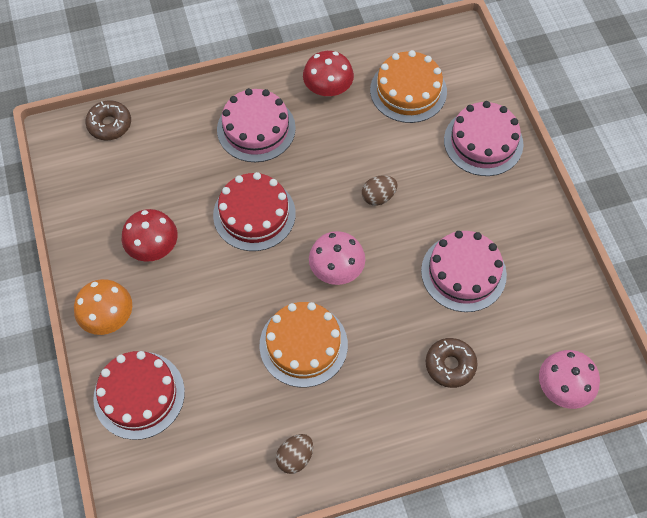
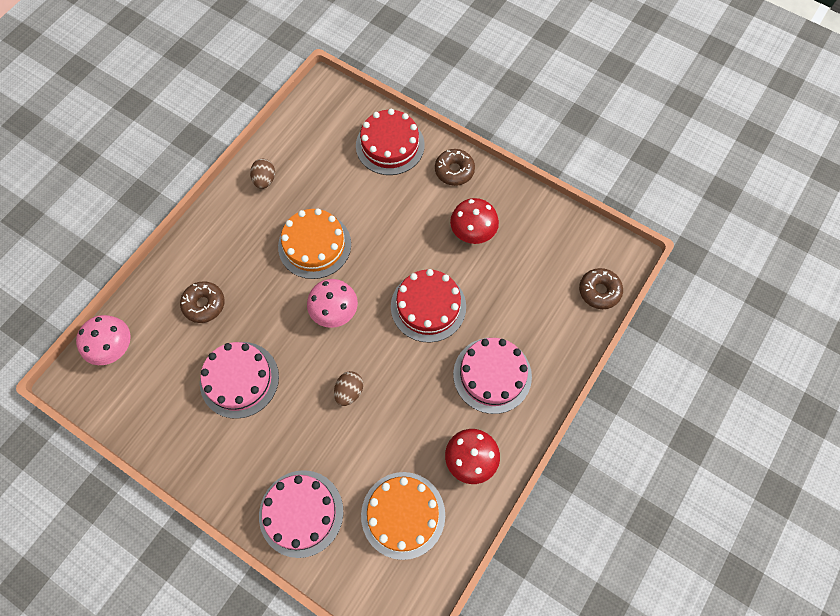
camera: 140 degrees right, 5 degrees up
orange mushroom [74,279,132,335] -> brown donut [435,149,475,186]

